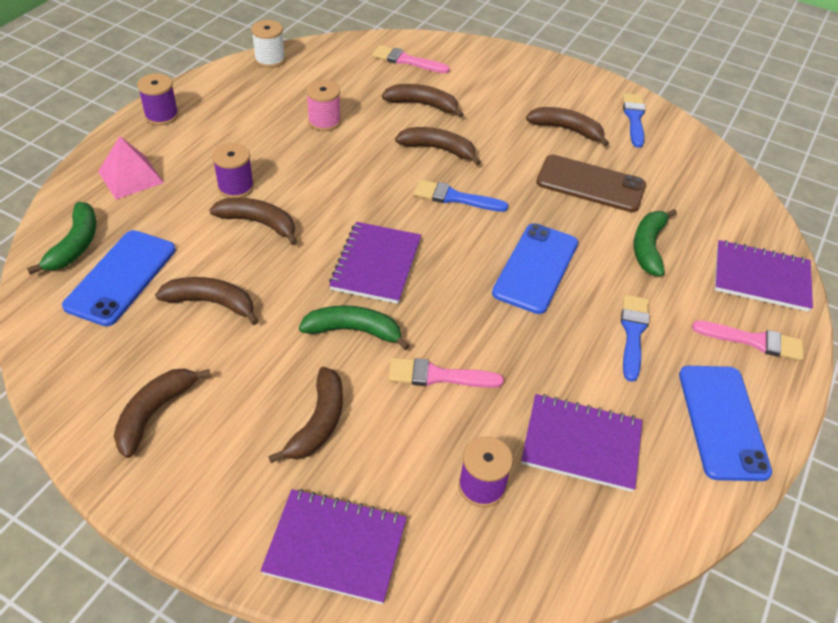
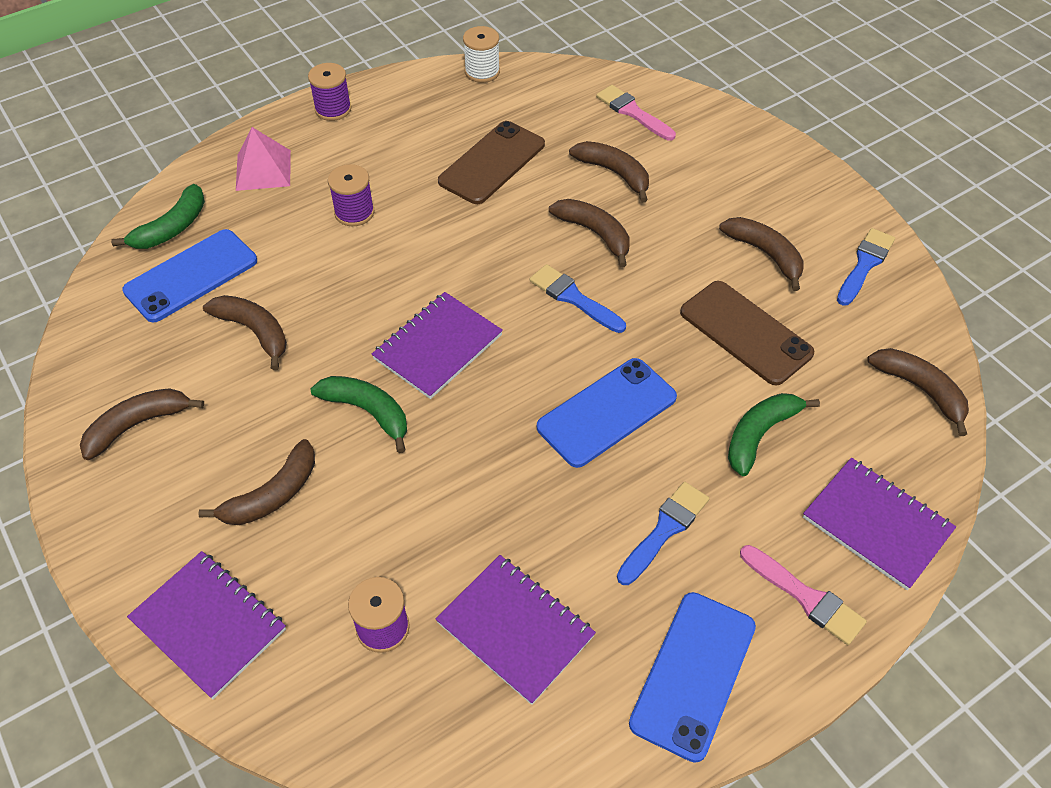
camera: 30 degrees right, 5 degrees up
brown banana [209,198,297,245] -> brown banana moved to [867,348,969,436]
pink spool [306,80,341,131] -> brown phone [438,121,545,204]
pink brush [388,358,504,388] -> none

